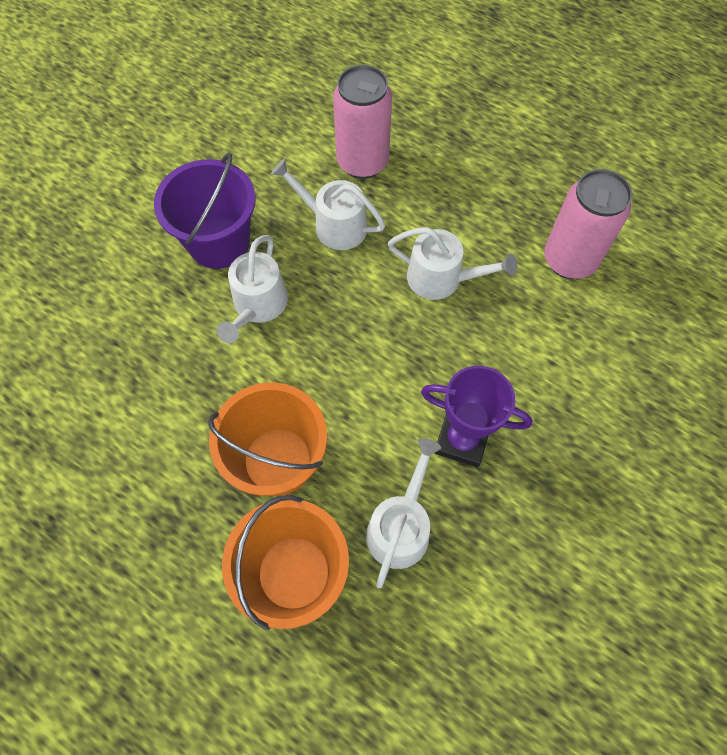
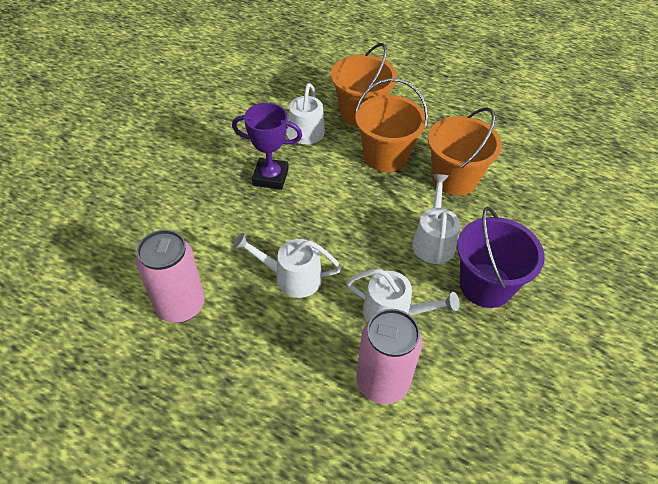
camera: 170 degrees right, 15 degrees down
none -> orange bucket [428,107,502,195]

